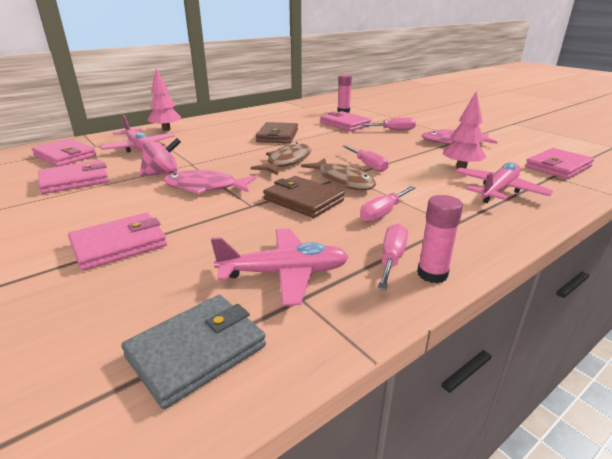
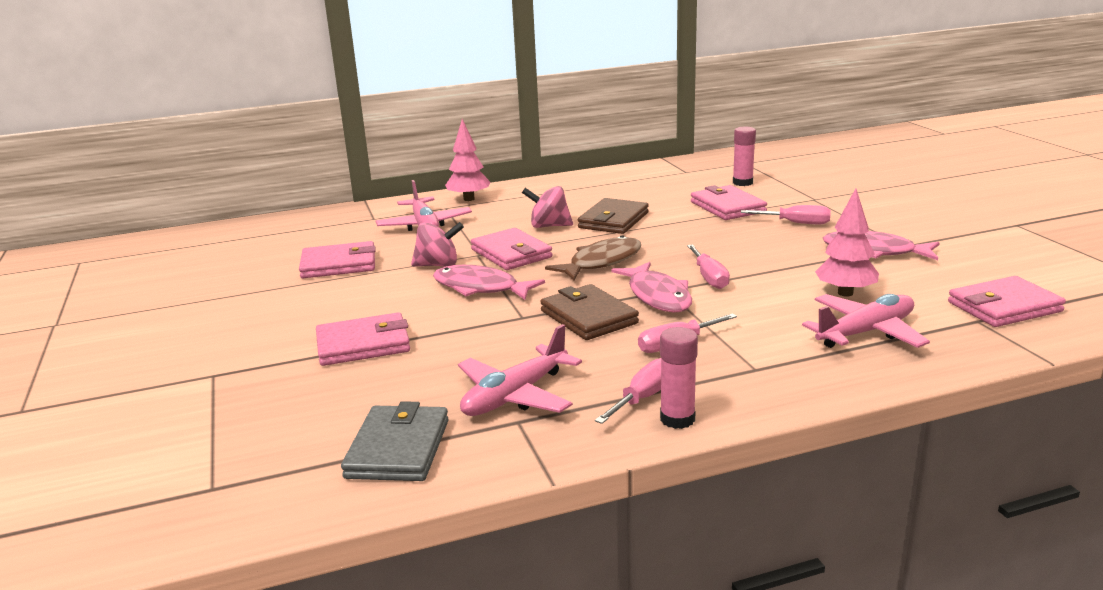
camera: 20 degrees right, 5 degrees down
pink wallet [32,139,96,167] -> pink wallet moved to [471,228,553,270]
grey wallet [121,295,266,409] -> grey wallet turned 60 degrees counterclockwise [341,401,449,481]
pink plane [211,228,349,306] -> pink plane turned 120 degrees clockwise [458,324,582,416]
brown fish [301,158,376,190] -> pink fish [611,262,692,312]
none -> pink spinning top [522,186,573,228]

